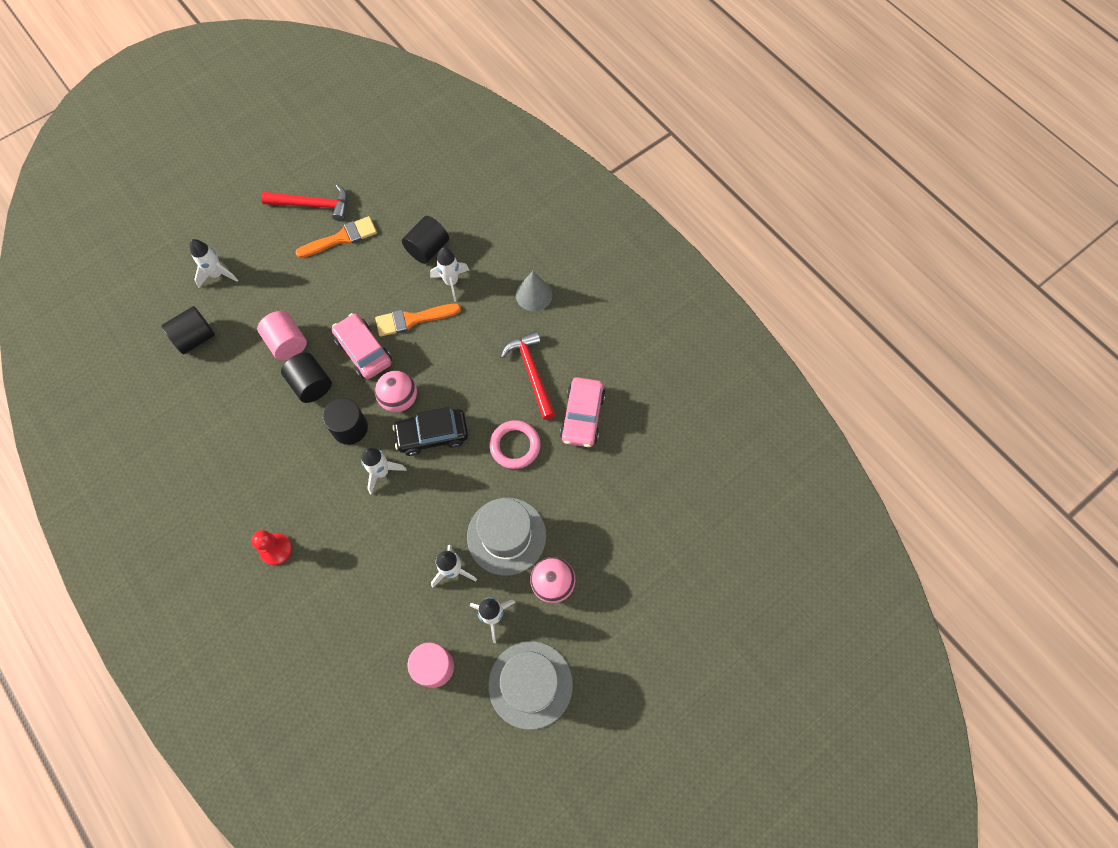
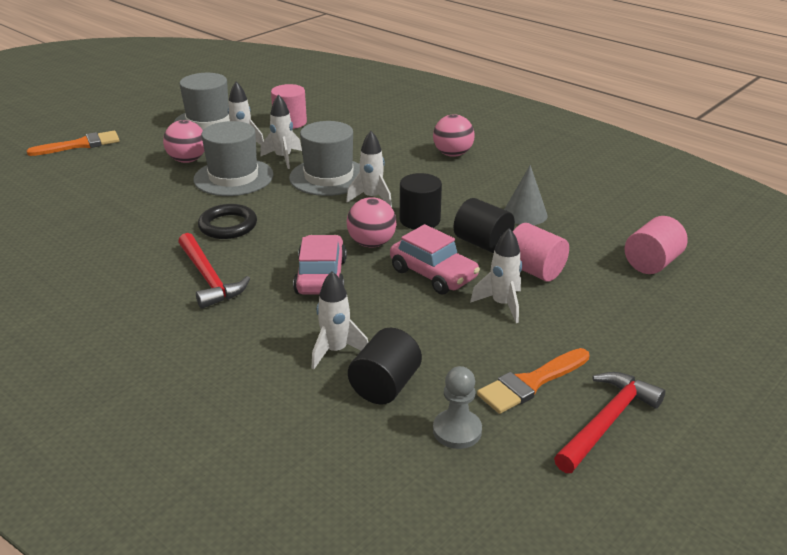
camera: 170 degrees right, 35 degrees down
black cylinder [162,306,215,354] -> pink cylinder [625,216,688,274]
white rocket [190,239,238,288] -> white rocket moved to [470,228,522,323]
red pawn [251,530,292,565] -> pink ball [433,114,475,157]
red hammer [261,184,347,222] -> red hammer turned 135 degrees clockwise [554,372,665,473]
orange brush [375,303,461,337] -> orange brush moved to [26,131,120,156]
black car [392,407,468,456] -> none
pink ring [489,420,540,469] -> black ring [198,204,257,239]
grey cone [516,271,553,311] -> grey cone moved to [504,165,548,225]
pink car [560,377,605,447] -> pink car moved to [293,235,347,295]
none -> grey hat [289,121,360,196]
none -> grey pawn [433,366,482,449]

